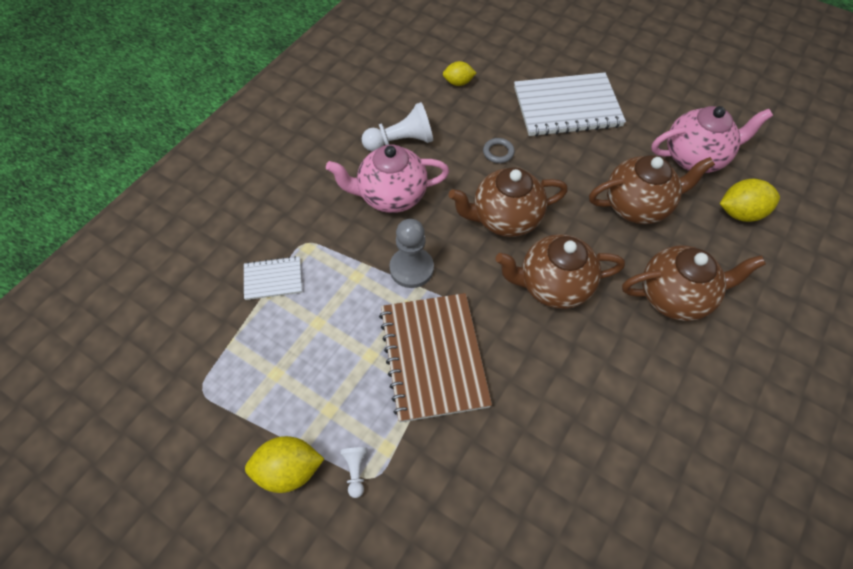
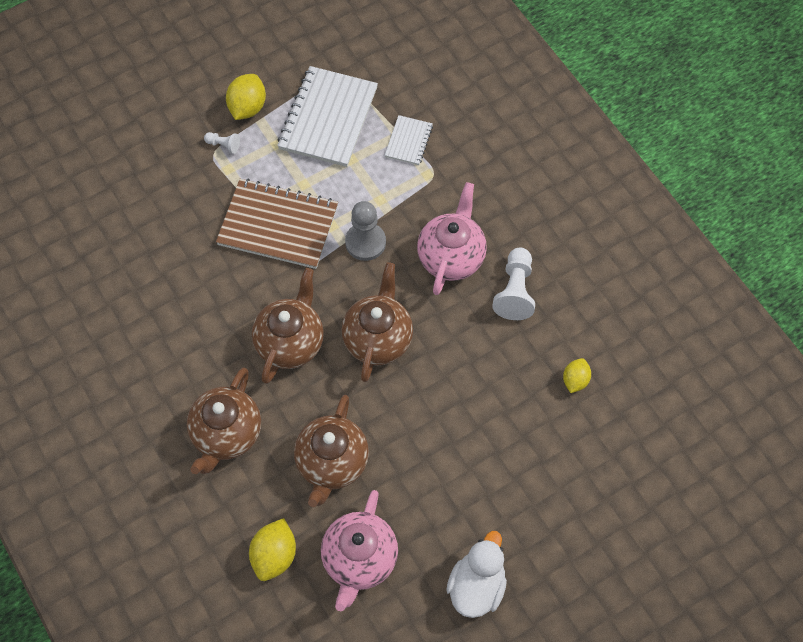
camera: 115 degrees right, 5 degrees up
grey ring [483,138,515,163] -> none
white notebook [514,72,626,137] -> white notebook moved to [277,66,378,167]
none -> white duck [446,531,507,618]

